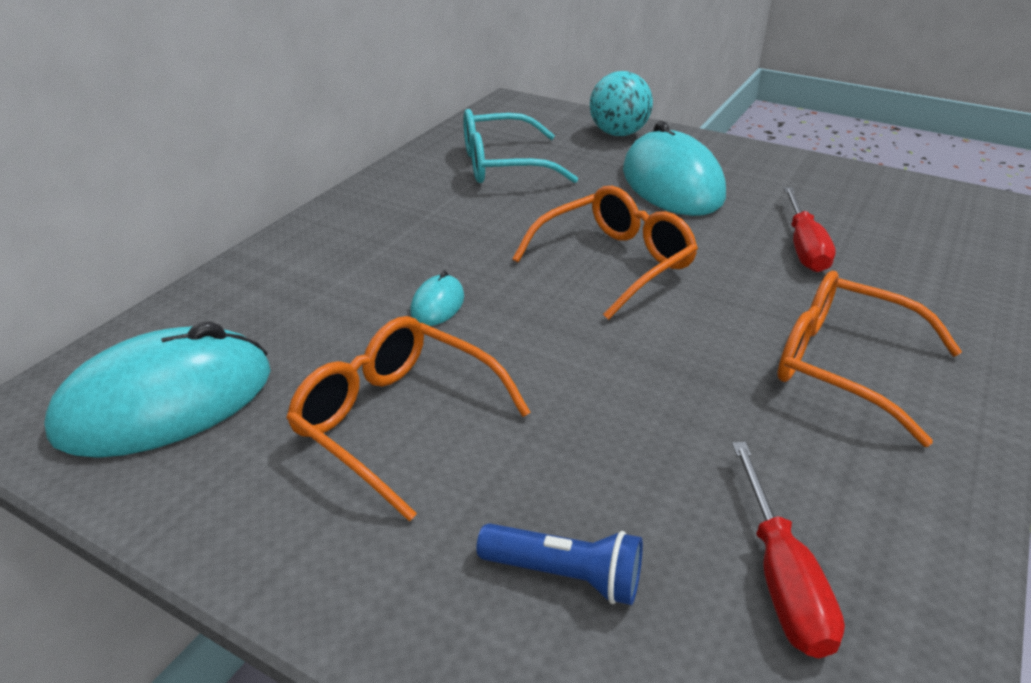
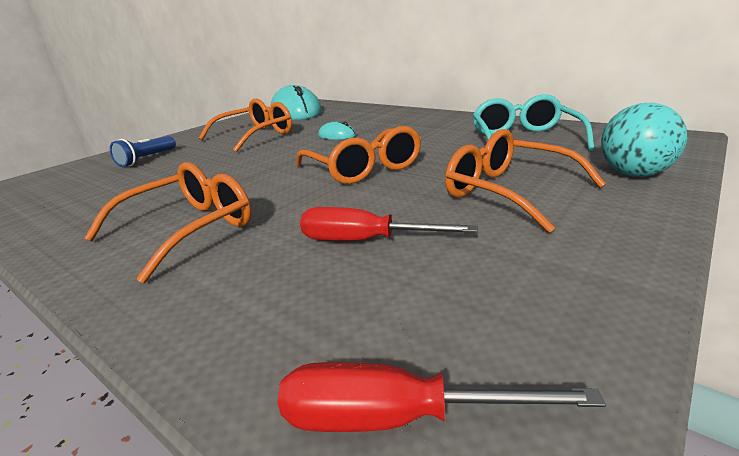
camera: 100 degrees right, 10 degrees down
turquoise mouse [623,121,726,216] -> orange glasses [445,129,606,233]
red screwdriver [732,442,845,658] -> red screwdriver moved to [278,362,606,432]

